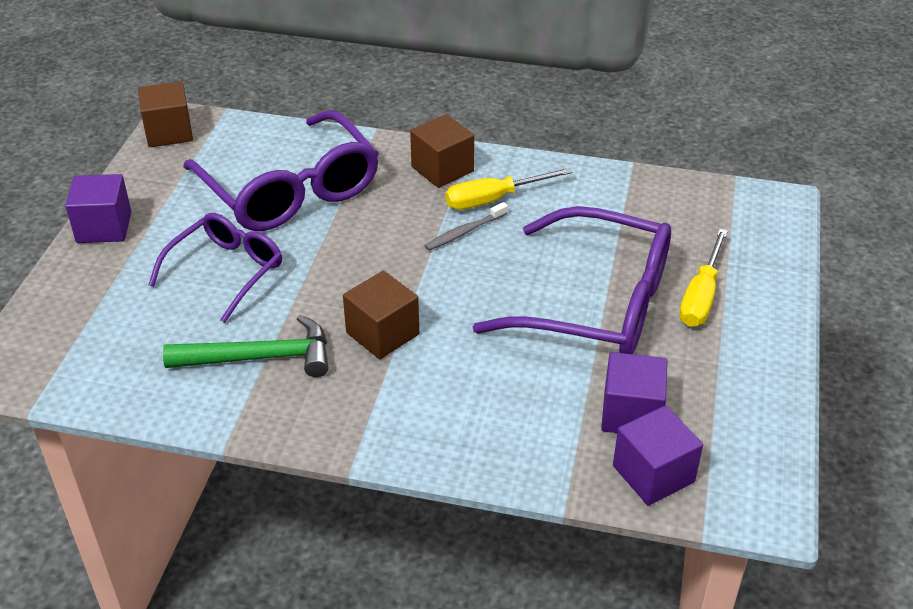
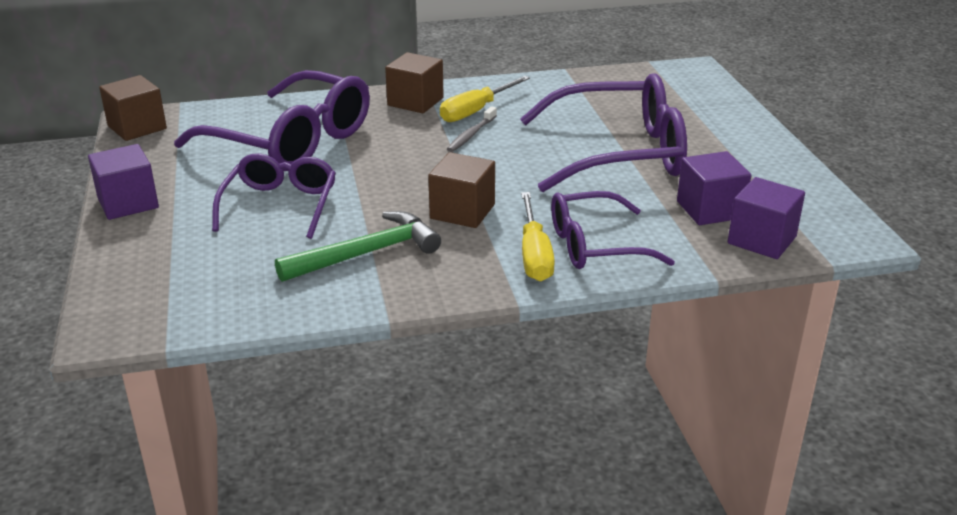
camera: 25 degrees left, 10 degrees down
yellow screwdriver [679,229,728,327] -> yellow screwdriver moved to [521,192,555,282]
none -> purple glasses [551,191,675,269]

